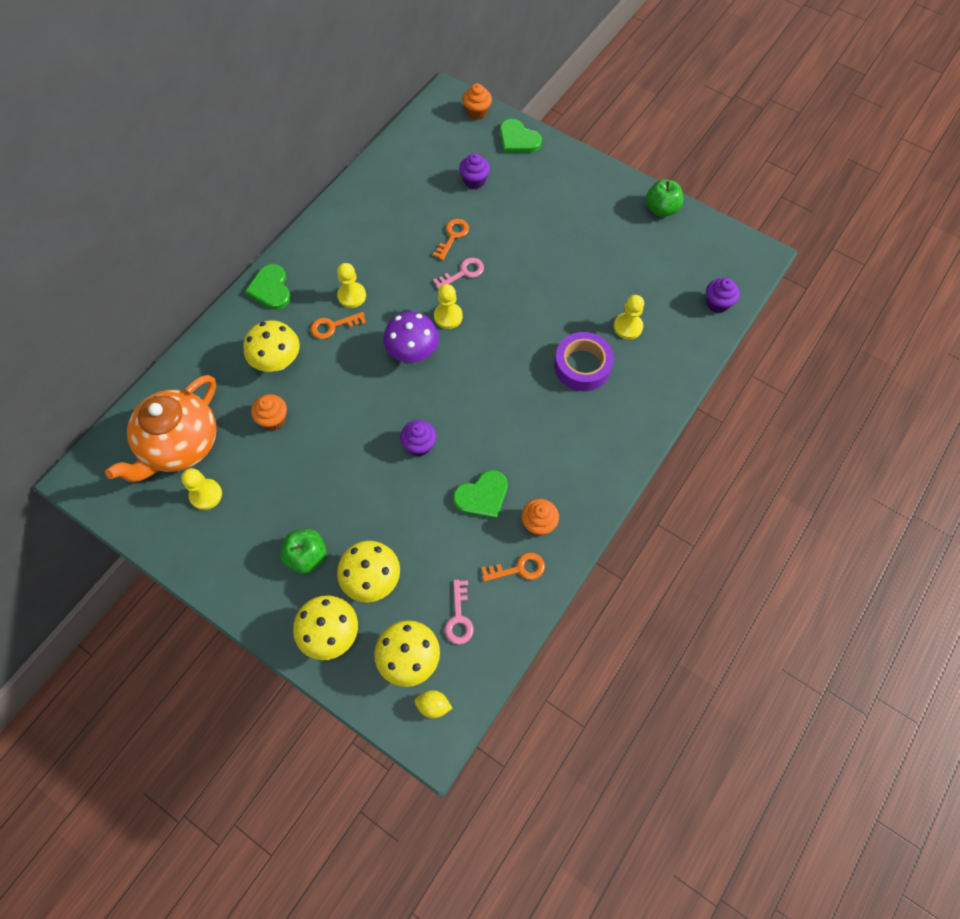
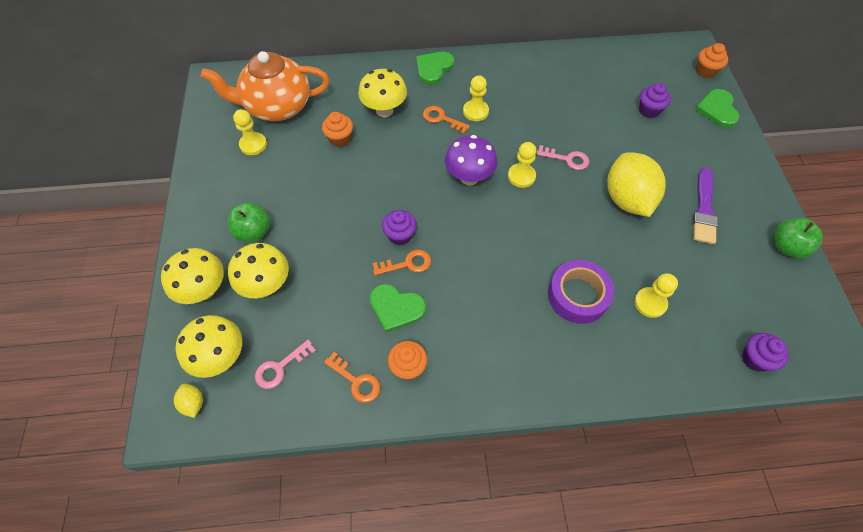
camera: 50 degrees right, 5 degrees down
orange key [433,219,469,260] -> orange key moved to [373,250,431,275]
none -> yellow lemon [607,152,666,217]
none -> purple brush [693,167,718,244]

